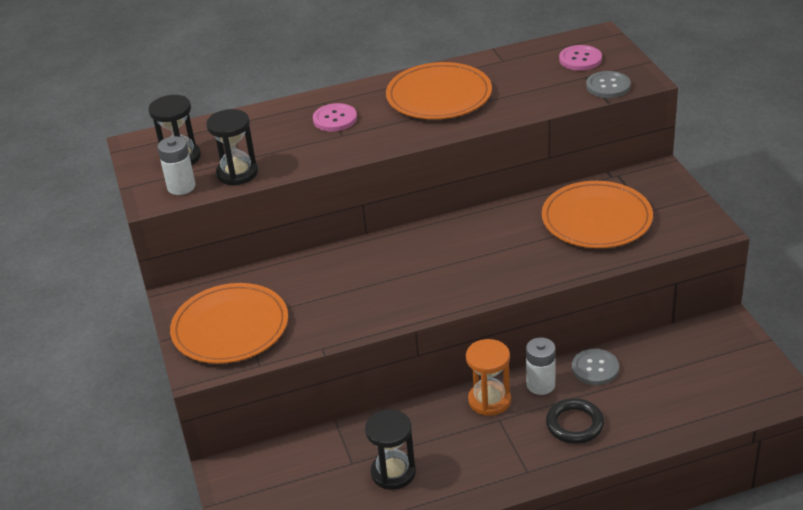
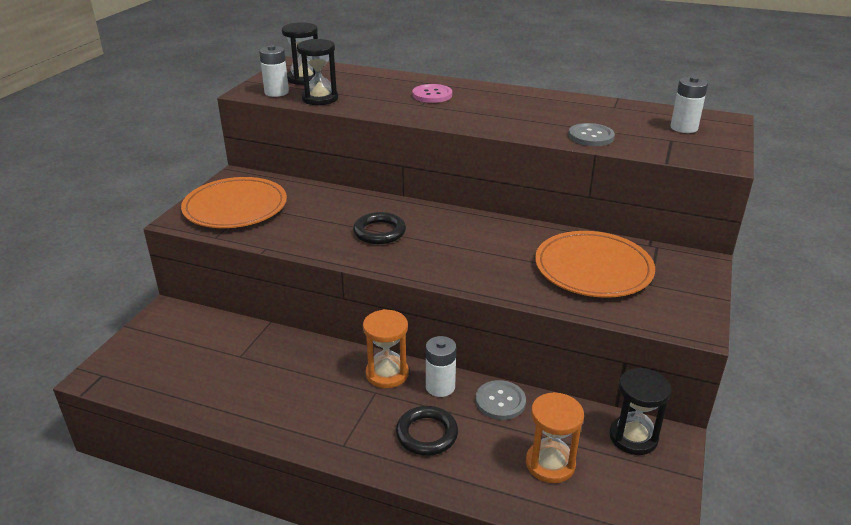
camera: 35 degrees right, 5 degrees down
black hourglass [365,409,416,490] -> black hourglass moved to [609,368,671,455]
orange plate [386,62,492,119] -> none
pink button [559,45,602,71] -> white battery [670,76,708,133]
grey button [586,71,631,98] -> grey button moved to [568,123,615,146]
none -> black ring [353,212,406,244]
none -> orange hourglass [526,392,584,483]

